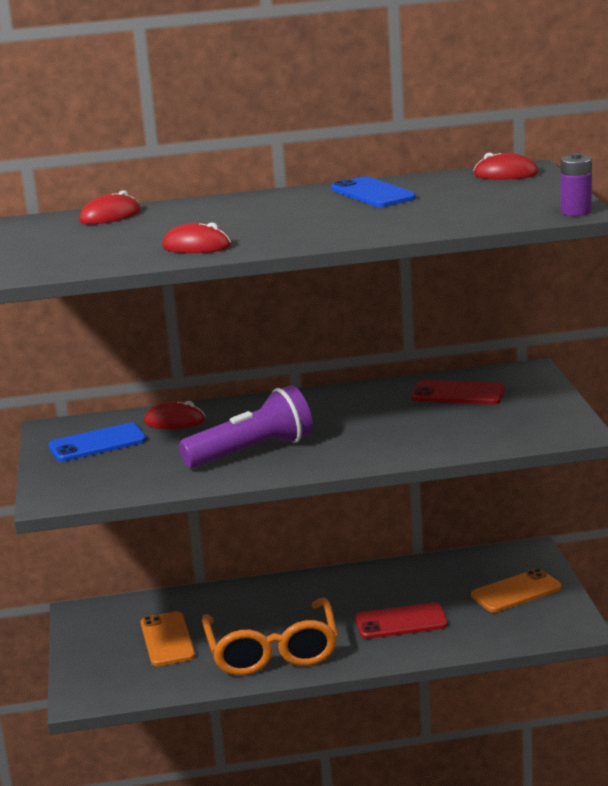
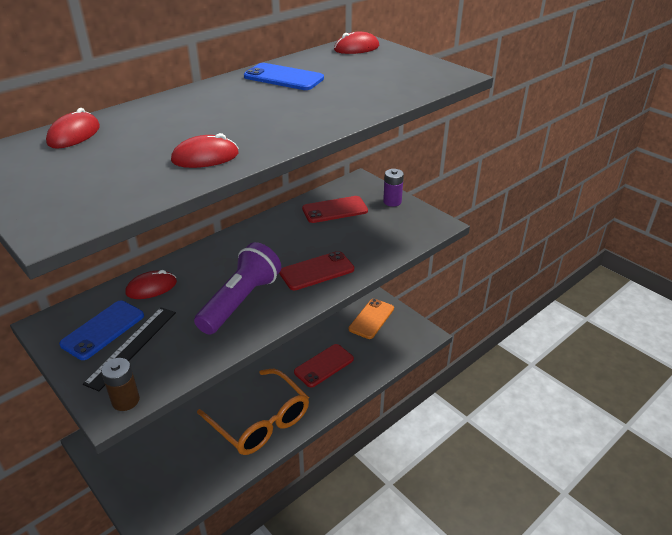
camera: 35 degrees left, 15 degrees up
orange phone [141,611,195,666] -> none
purple battery [560,153,592,216] -> purple battery moved to [383,169,404,207]
none -> black ruler [83,307,176,391]
none -> brown battery [101,358,140,411]
none -> red phone [279,251,354,290]

